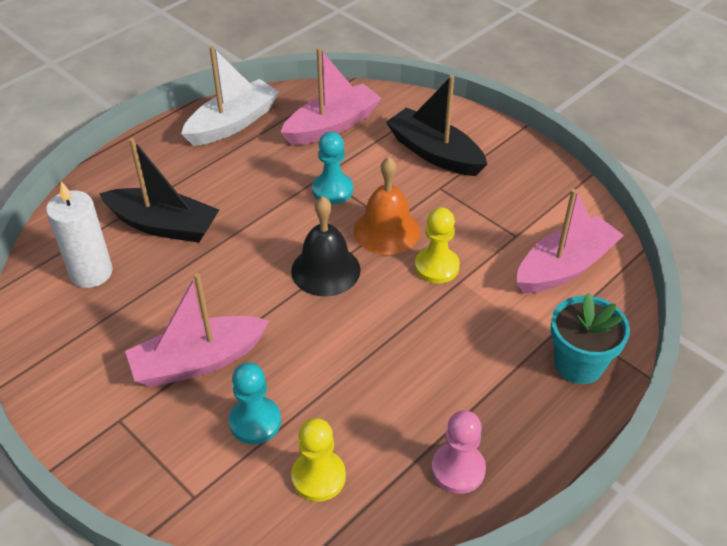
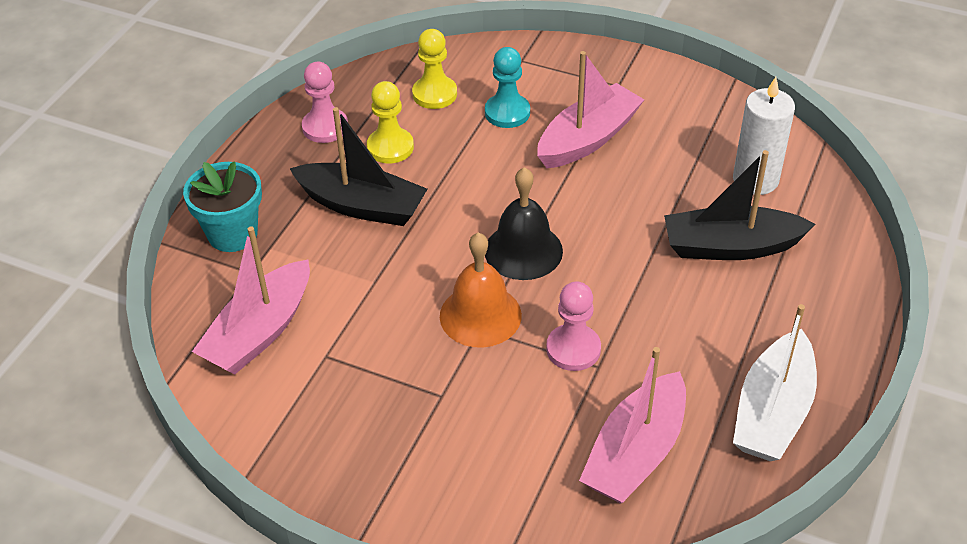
camera: 160 degrees right, 0 degrees up
turquoise pawn [312,132,353,204] -> pink pawn [546,281,601,371]
black boat [386,75,487,176] -> black boat moved to [290,107,427,226]
yellow pawn [415,207,460,284] -> yellow pawn moved to [367,81,414,164]

